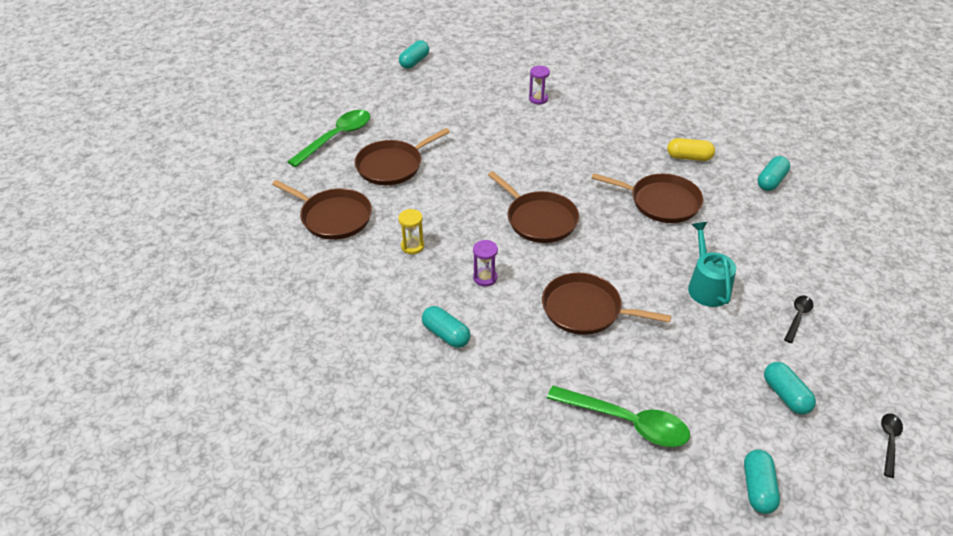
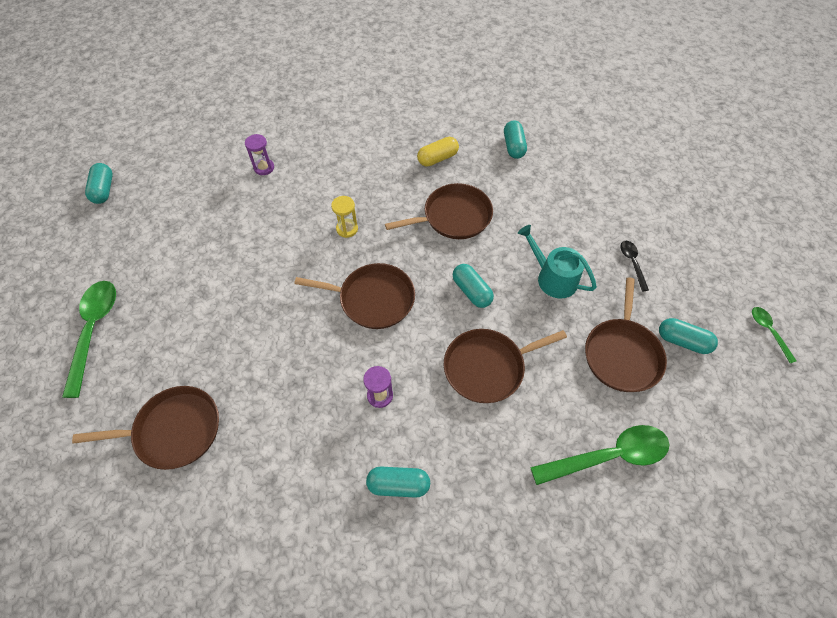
camera: 40 degrees left, 15 degrees up
brown pan [355,128,450,185] -> brown pan moved to [585,278,667,392]
yellow hourglass [398,209,424,254] -> yellow hourglass moved to [331,196,358,238]
turquoise capsule [744,450,780,514] -> turquoise capsule moved to [453,264,494,308]
black spoon [881,413,903,478] -> green spoon [752,307,796,363]

